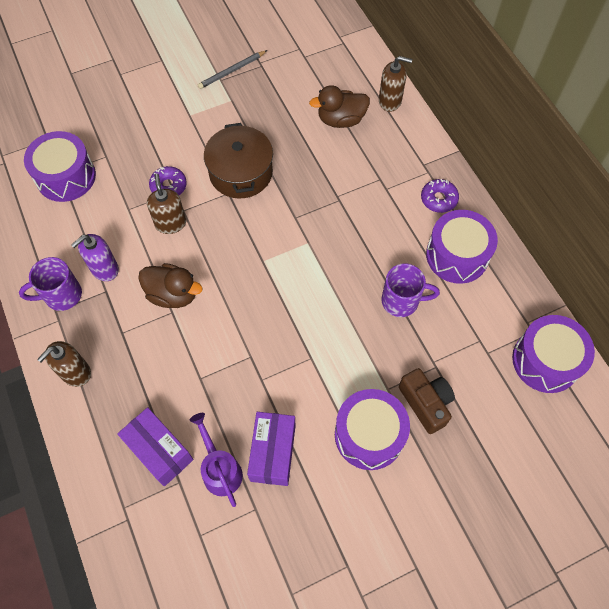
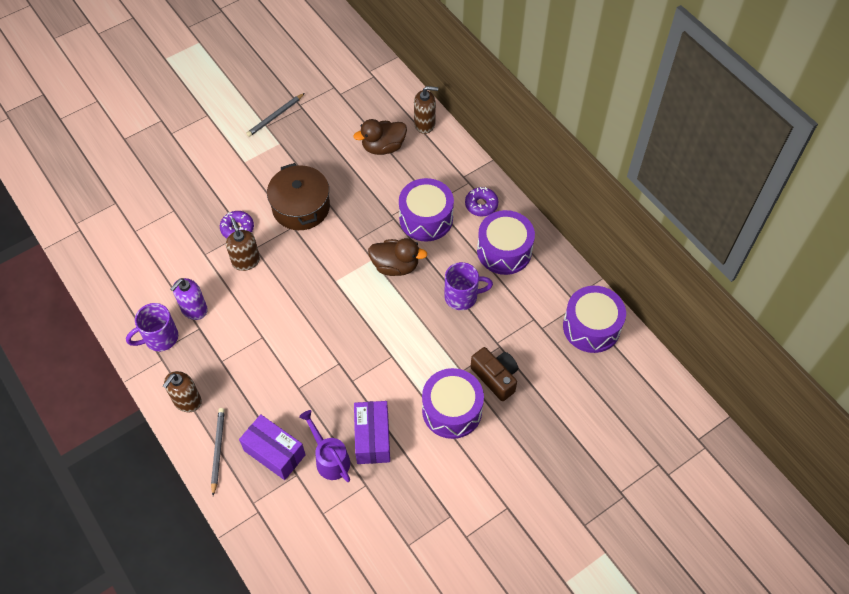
camera: 10 degrees left, 5 degrees down
purple drum [24,131,96,202] -> purple drum moved to [399,178,454,242]
brown duck [138,263,203,308] -> brown duck moved to [368,238,427,276]
none -> grey pencil [211,408,225,496]

